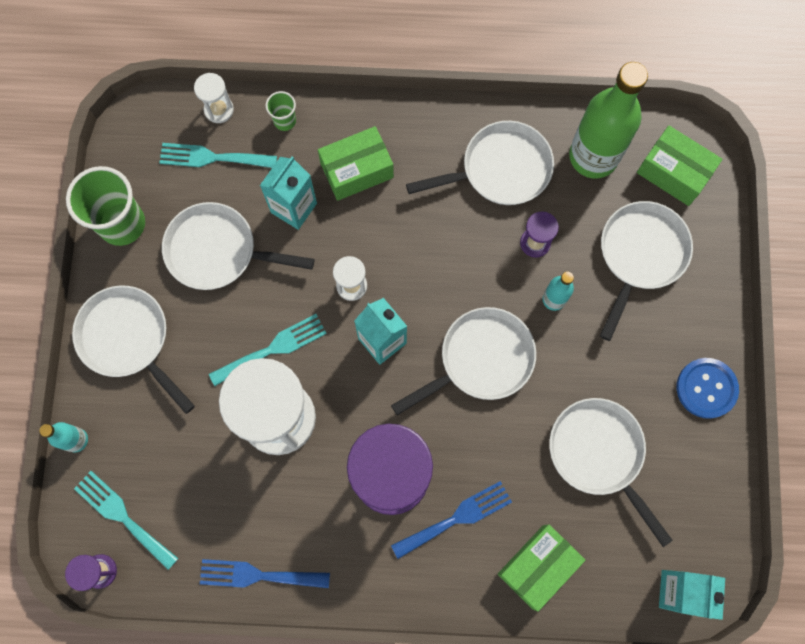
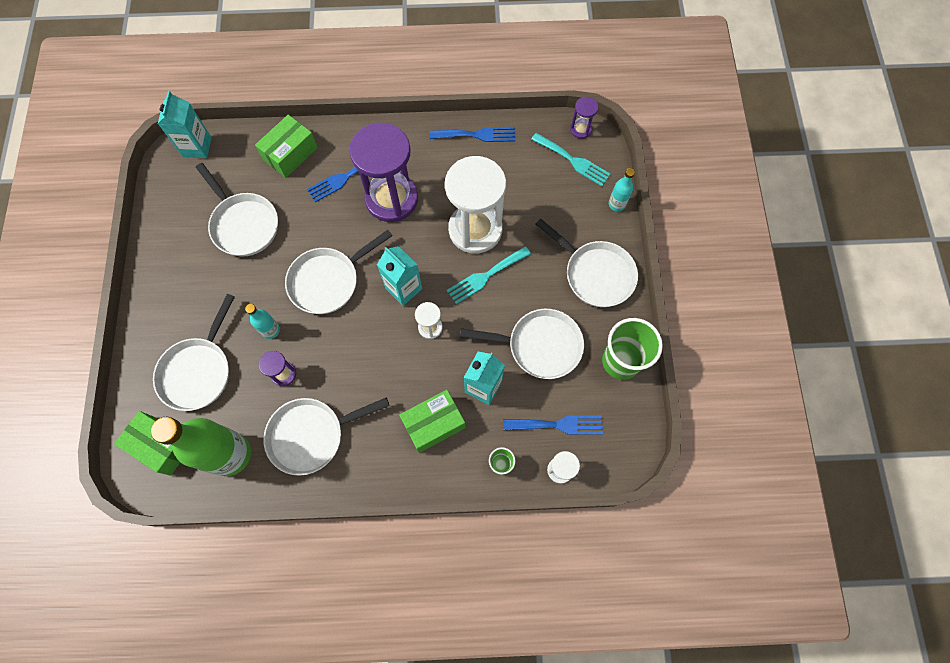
camera: 175 degrees right, 5 degrees down
turquoise fork [159,143,277,168] -> blue fork [503,415,603,435]
blue button [677,358,739,419] -> none

